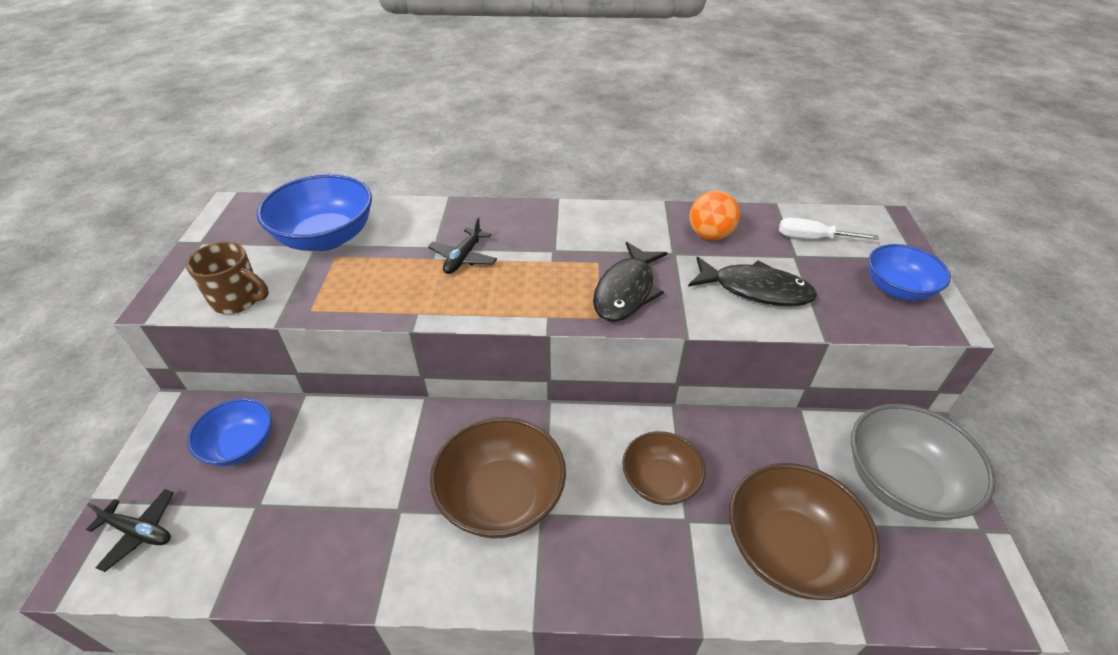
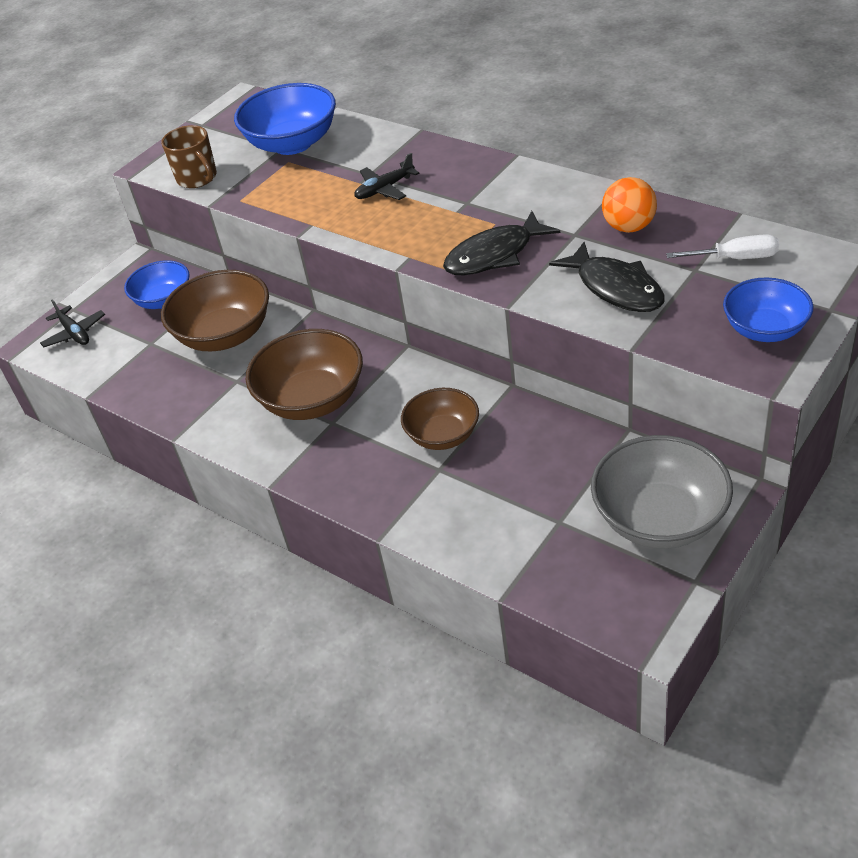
camera: 40 degrees right, 0 degrees up
brown bowl [729,463,880,600] -> brown bowl moved to [161,270,269,351]
white screwdriver [779,218,879,240] -> white screwdriver turned 135 degrees clockwise [666,234,779,259]

